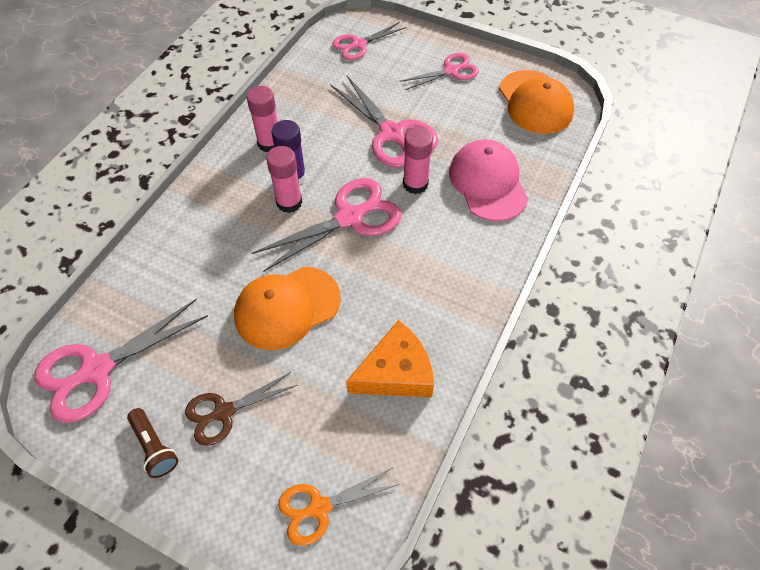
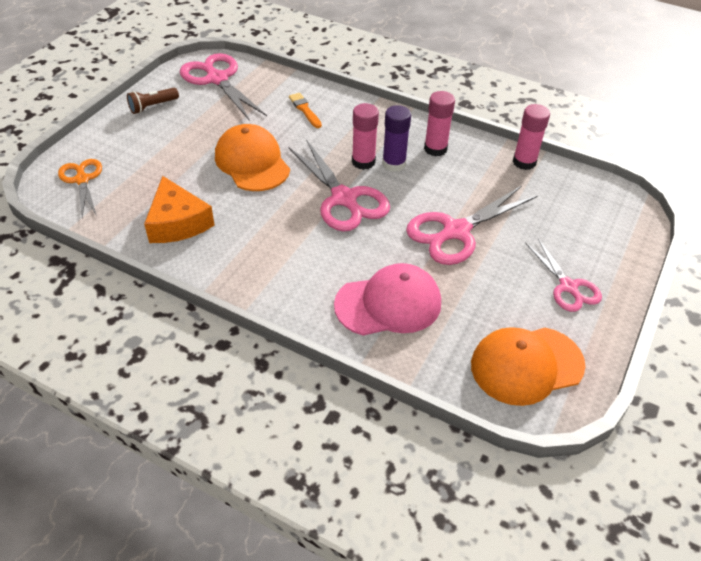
camera: 90 degrees right, 10 degrees down
brown scissors [185,372,298,446] -> none
pink scissors [332,22,406,60] -> none
pink glue stick [403,127,433,194] -> pink glue stick moved to [513,104,550,170]
none -> orange brush [289,93,322,128]

